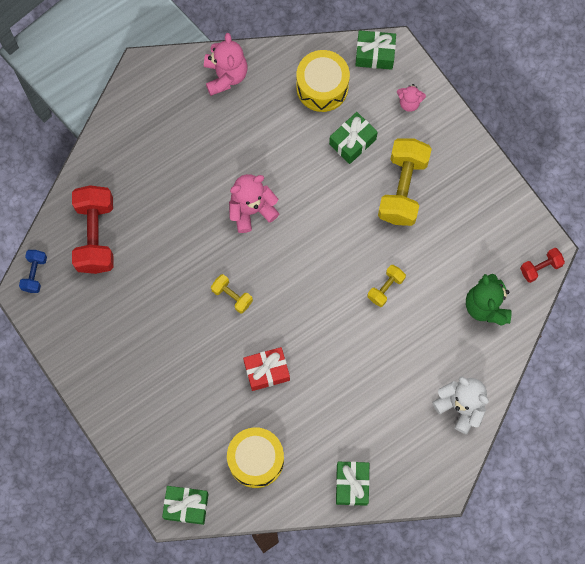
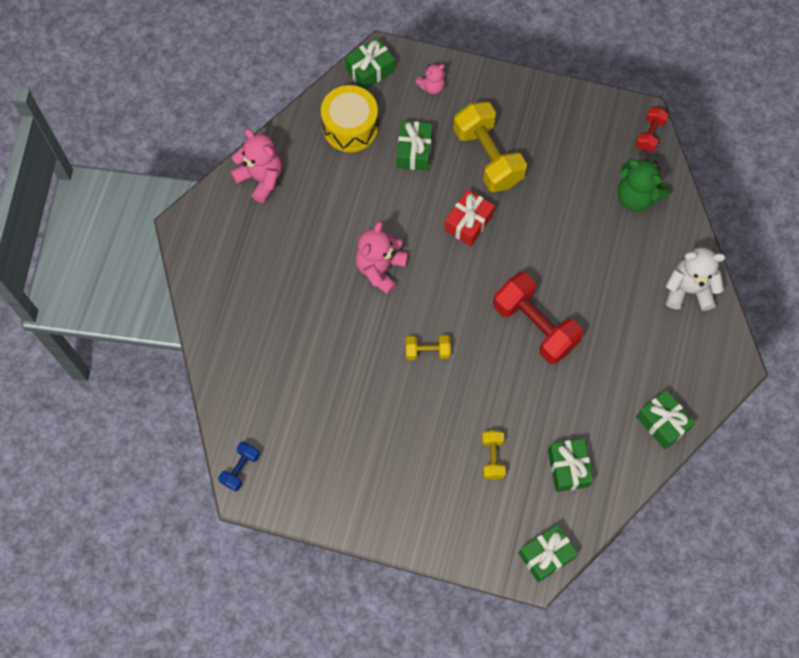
camera: 40 degrees left, 5 degrees down
blue dumbbell [19,250,47,293] -> blue dumbbell turned 60 degrees clockwise [218,441,260,491]
red dumbbell [72,185,114,274] -> red dumbbell moved to [493,272,583,364]
yellow drum [227,427,284,488] -> green gift [548,439,593,492]
red gift [243,347,290,391] -> red gift moved to [444,189,495,247]
yellow dumbbell [368,265,406,307] -> yellow dumbbell moved to [482,430,506,480]

